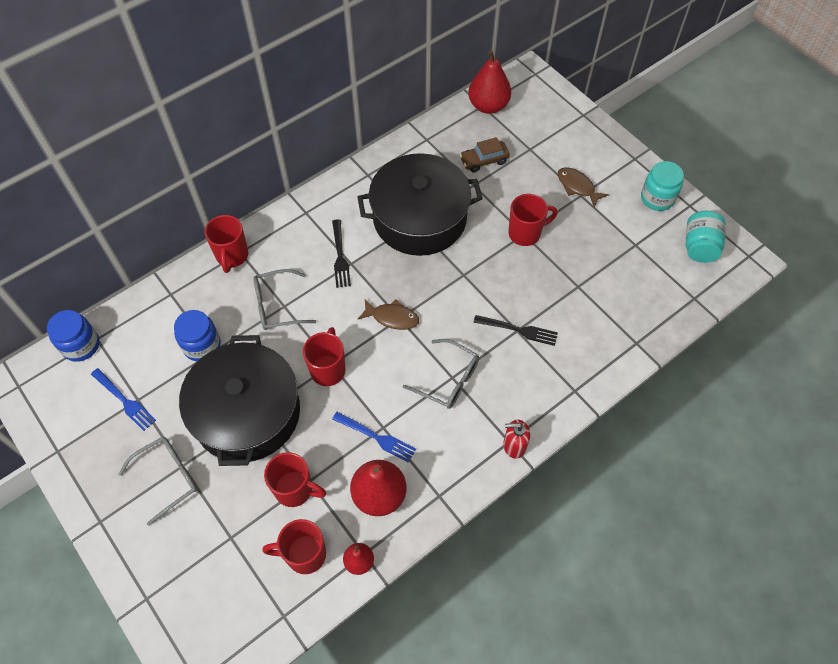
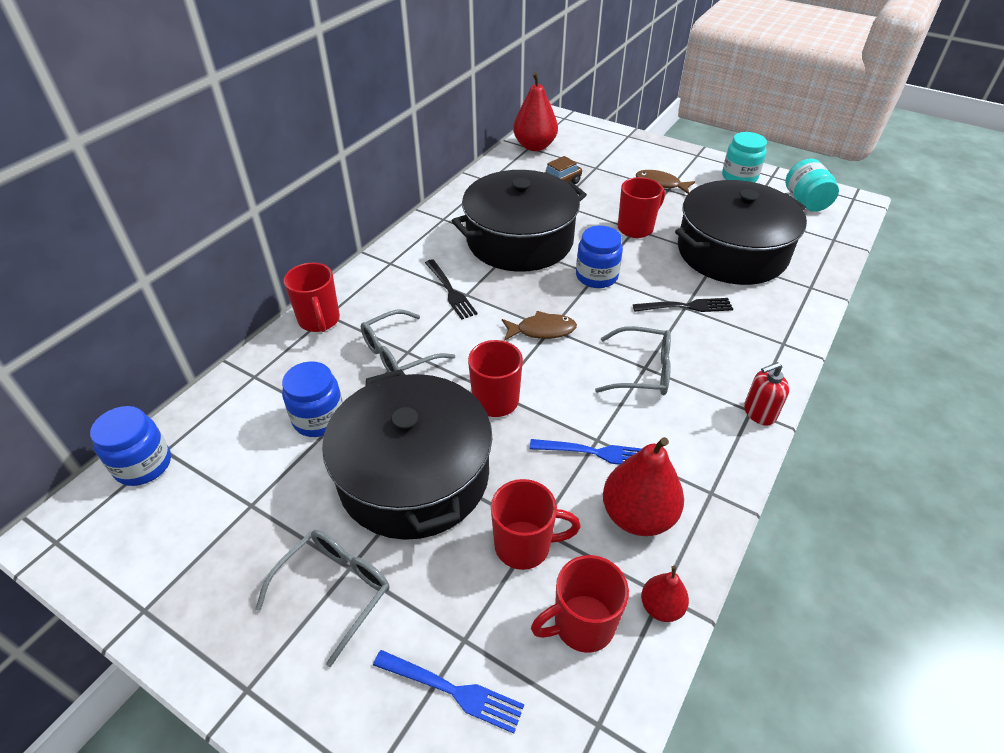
camera: 20 degrees left, 15 degrees down
blue fork [91,368,156,431] -> blue fork moved to [373,650,524,733]
none -> blue jar [576,226,623,288]
none -> black pot [675,180,807,285]

